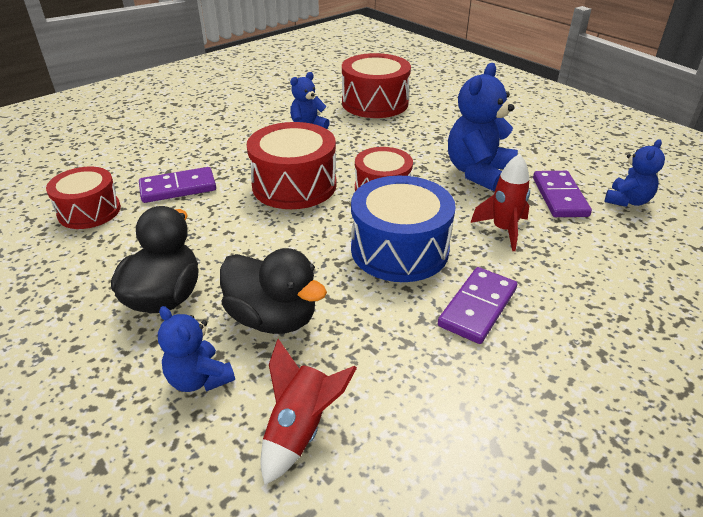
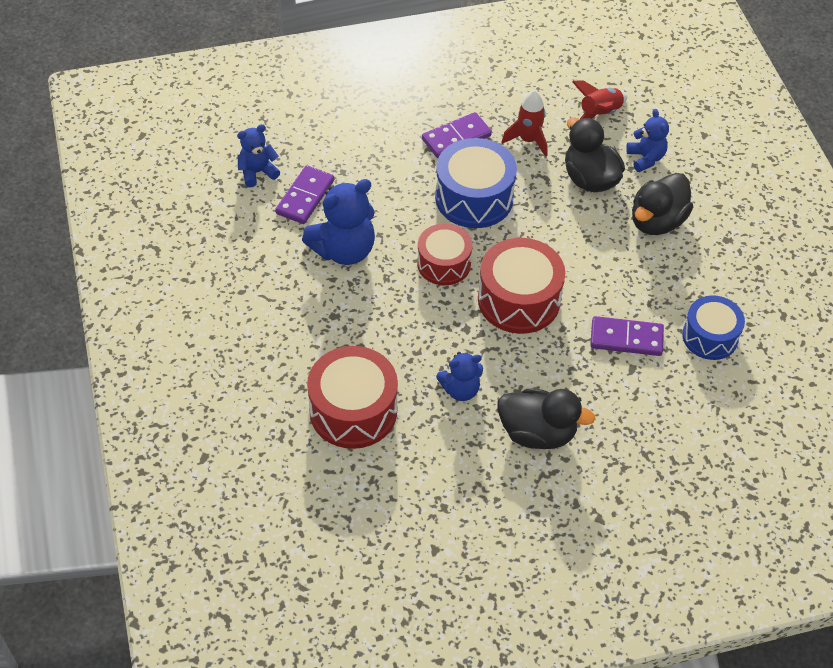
camera: 155 degrees left, 15 degrees up
red drum [46,167,121,229] -> blue drum [682,295,745,360]
red rocket [470,154,530,251] -> red rocket moved to [501,90,547,157]
none -> black duck [498,389,596,449]

